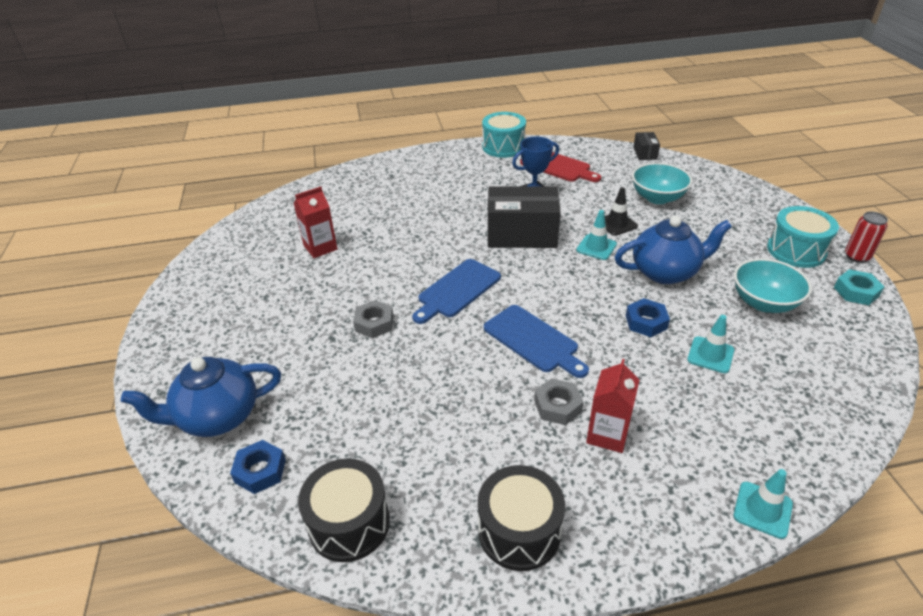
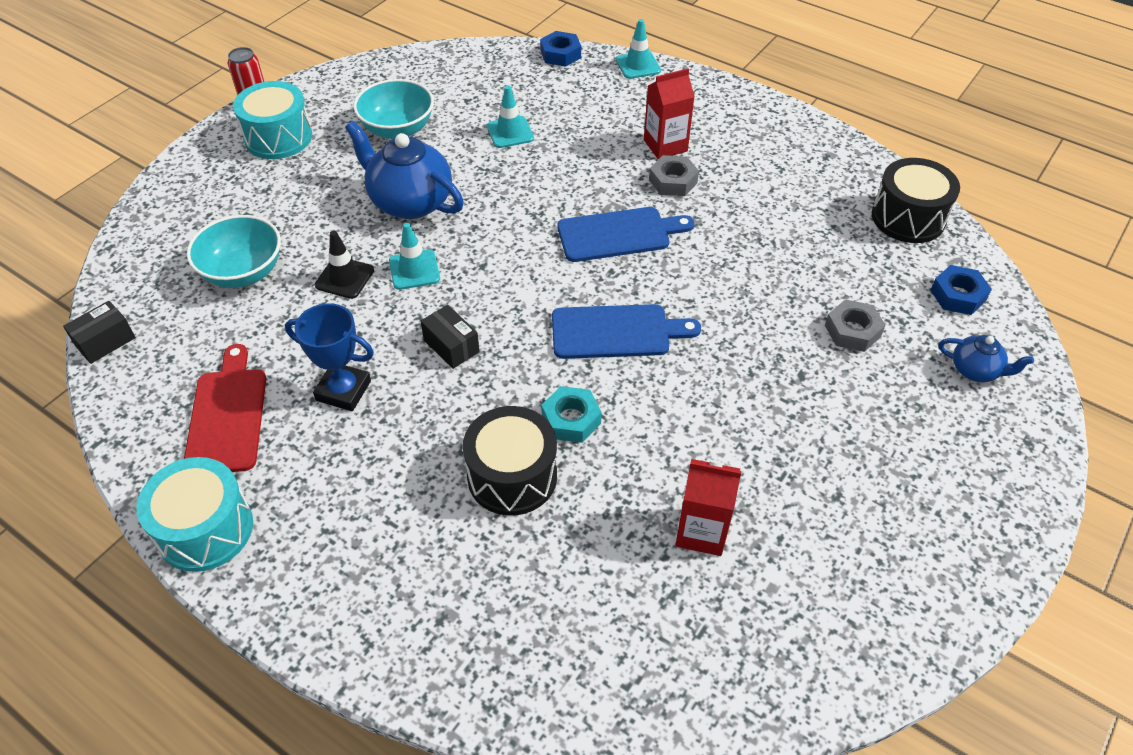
camera: 135 degrees left, 10 degrees up
blue teapot [121,357,281,437] -> blue teapot [939,335,1034,382], size x0.52
grey nut [353,300,393,339] -> grey nut moved to [825,299,885,352]
black drum [478,465,565,571] -> black drum moved to [463,406,557,516]
blue cutting board [484,305,589,378] -> blue cutting board turned 75 degrees clockwise [557,207,695,262]
black box [488,186,561,248] -> black box [421,305,480,369], size x0.46
blue nut [626,298,670,337] -> blue nut moved to [540,31,581,67]
turquoise nut [834,269,885,305] -> turquoise nut moved to [542,386,602,443]

